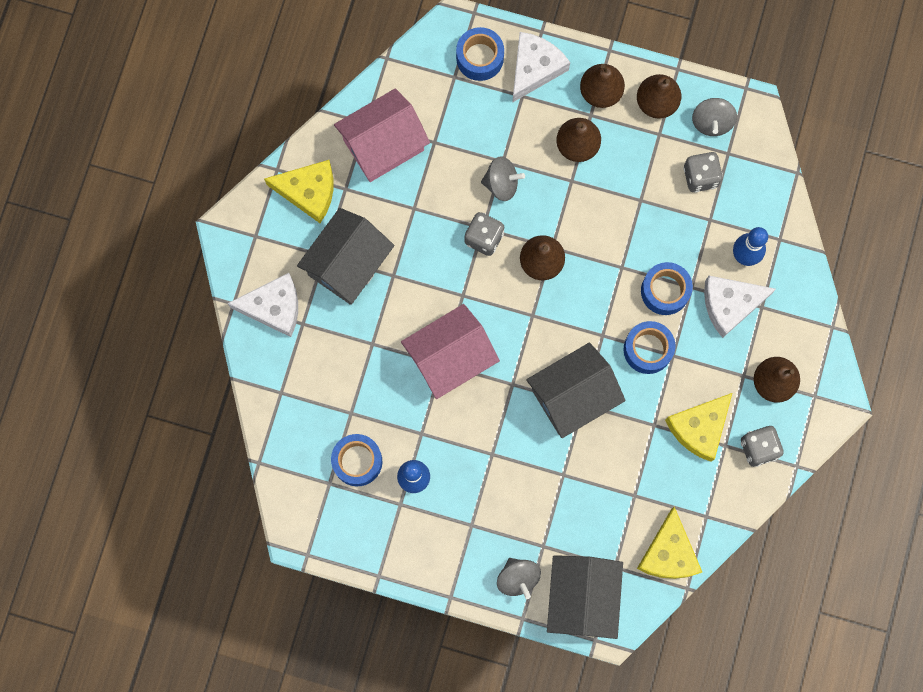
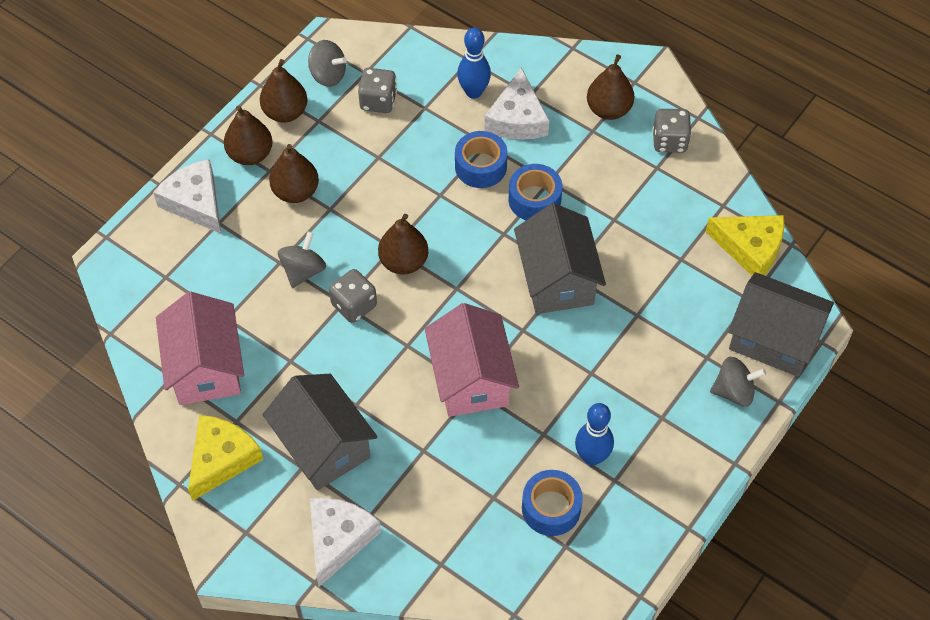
camera: 70 degrees left, 20 degrees down
blue tape [456,27,504,81] -> none
yellow cheese [665,393,732,462] -> none

